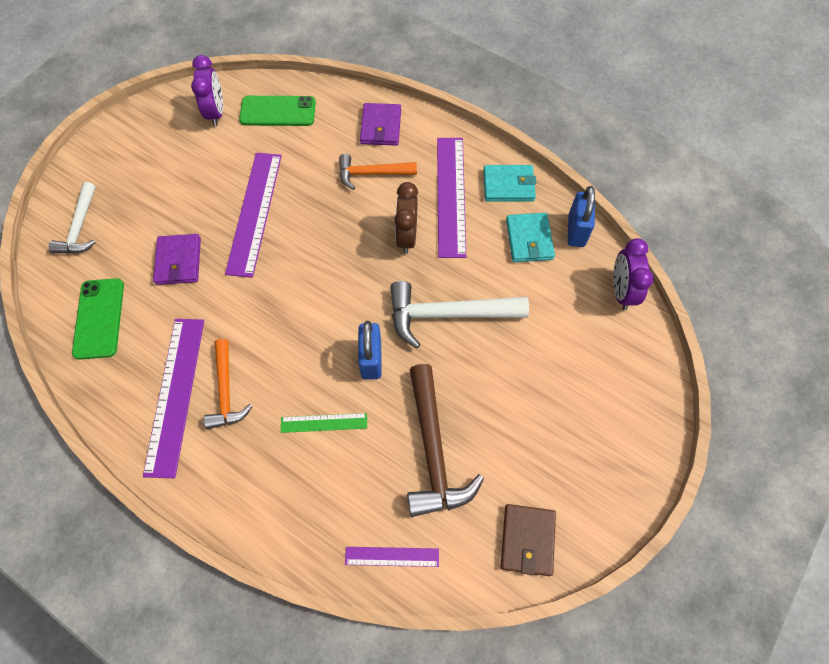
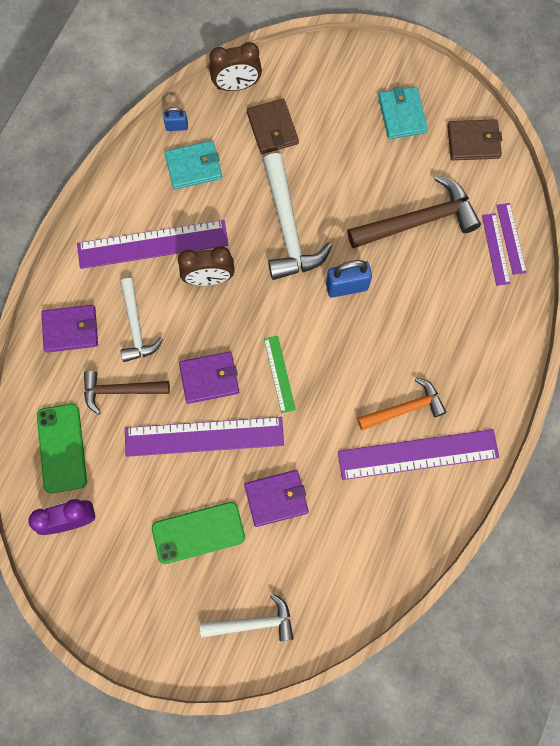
camera: 100 degrees left, 10 degrees up
green phone [72,278,124,360] -> green phone moved to [152,502,245,564]
green ruler [281,413,367,433] -> green ruler moved to [264,336,296,413]
orange hammer [339,154,417,190] -> white hammer [120,278,163,362]
turquoise wallet [483,165,536,202] -> turquoise wallet moved to [378,86,428,139]
blue padlock [568,186,595,247] -> blue padlock [163,107,188,131], size x0.57
purple clock [613,238,654,310] -> brown clock [209,42,262,91]
none -> brown hammer [84,371,170,415]
none -> purple wallet [179,352,239,404]
none -> brown wallet [247,99,299,154]
none -> purple ruler [482,213,510,286]

